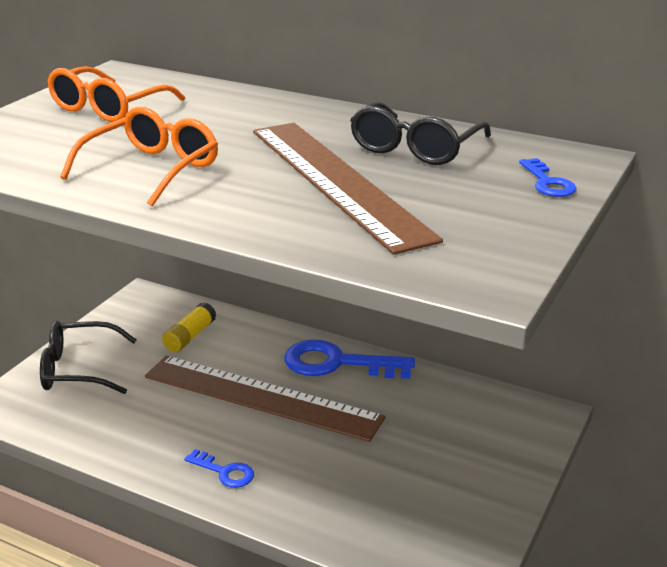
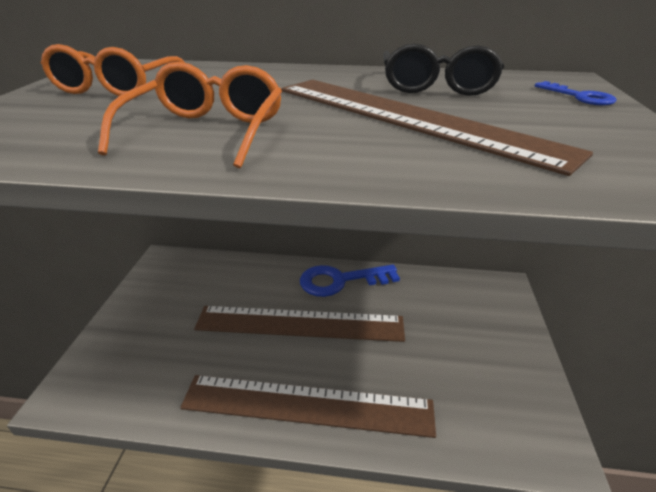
camera: 20 degrees left, 5 degrees up
black glasses [40,320,137,394] -> none
yellow glue stick [162,302,216,352] -> none
blue key [184,449,254,488] -> brown ruler [180,375,436,438]

